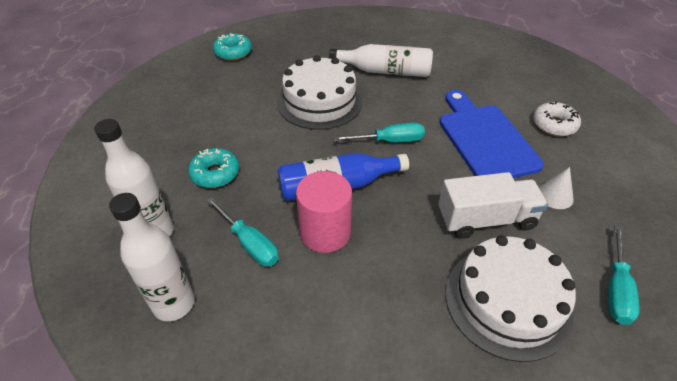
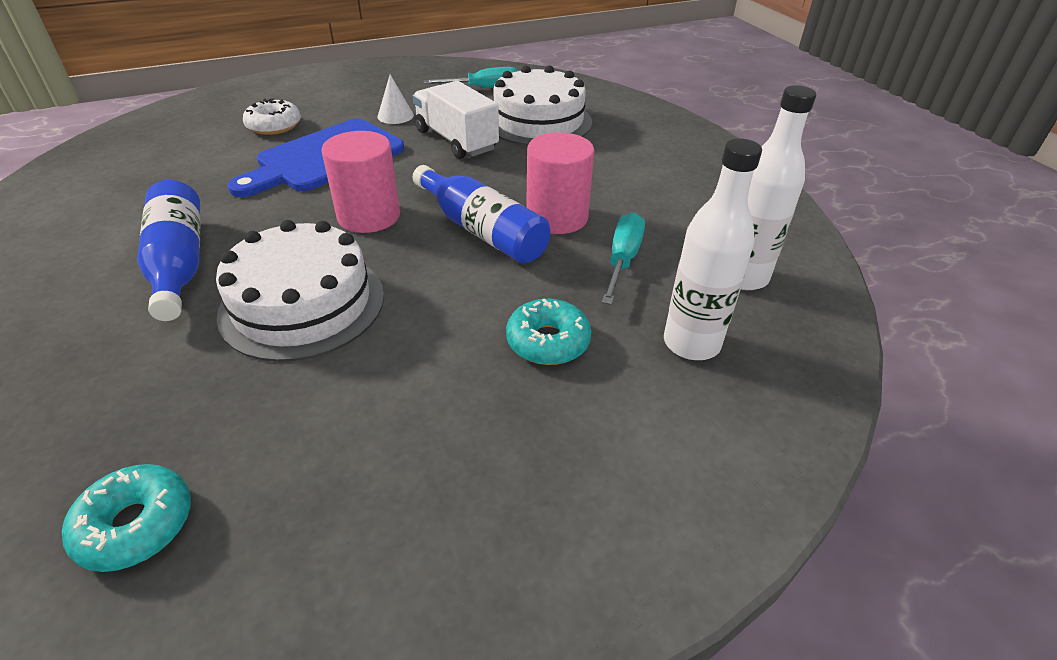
camera: 120 degrees left, 5 degrees down
white bottle [329,44,433,77] -> blue bottle [137,180,201,321]
turquoise screwdriver [334,123,425,142] -> pink cylinder [321,131,400,233]

